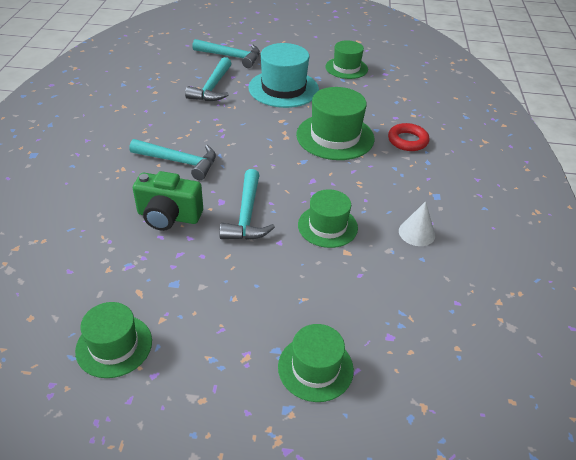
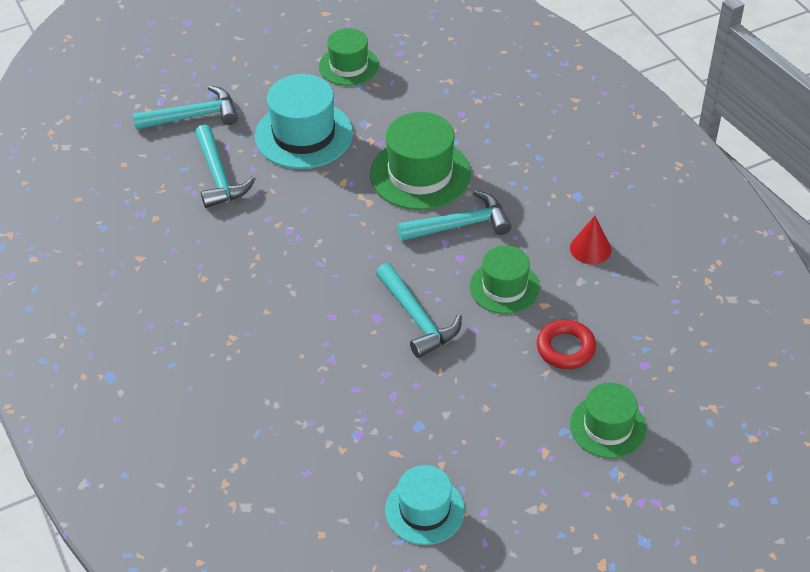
camera: 30 degrees left, 5 degrees up
green hat [75,302,152,378] -> turquoise hat [385,465,465,545]
turquoise hammer [129,139,216,180] -> turquoise hammer moved to [397,190,512,241]
green camera [133,171,203,231] -> none
red ring [388,123,430,151] -> red ring moved to [537,320,596,369]
white cone [399,201,435,246] -> red cone [570,216,612,264]

